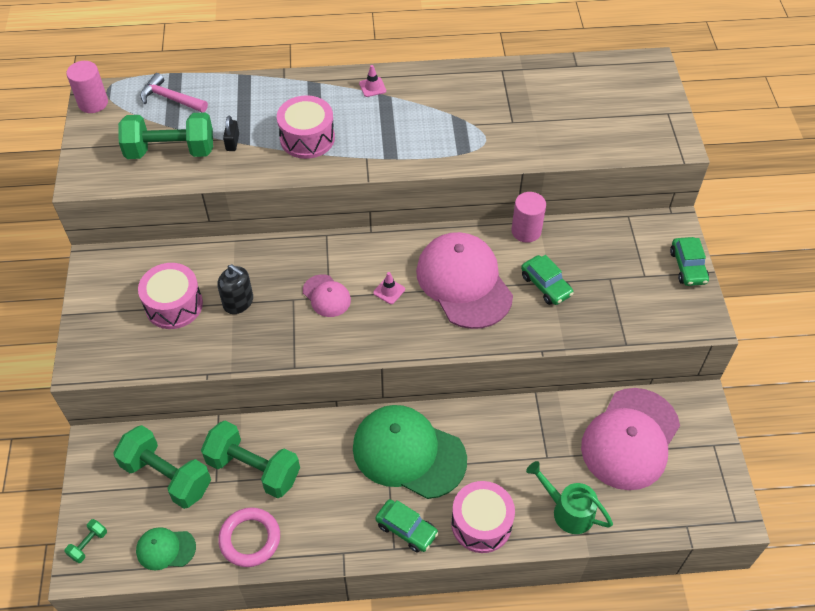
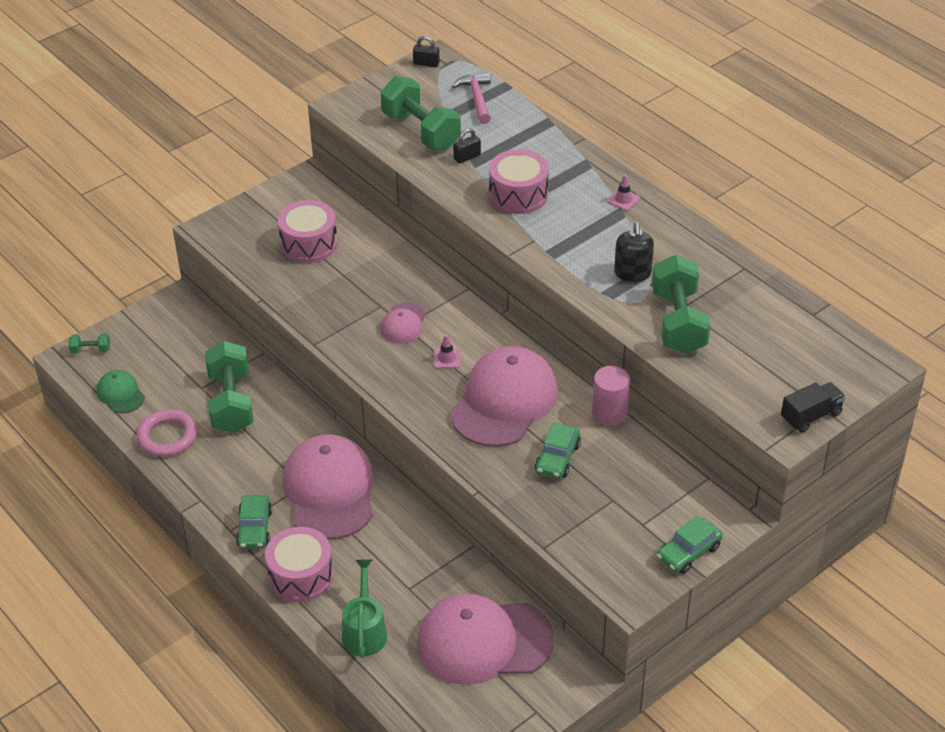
camera: 55 degrees right, 10 degrees down
pink cylinder [66,61,108,113] -> black padlock [413,36,440,67]
green dumbbell [114,425,211,509] -> green dumbbell moved to [652,255,710,354]
black soap dispenser [217,264,253,314] -> black soap dispenser moved to [614,222,654,282]
green cap [353,405,467,499] -> pink cap [283,434,374,540]
none -> black truck [781,382,846,433]

